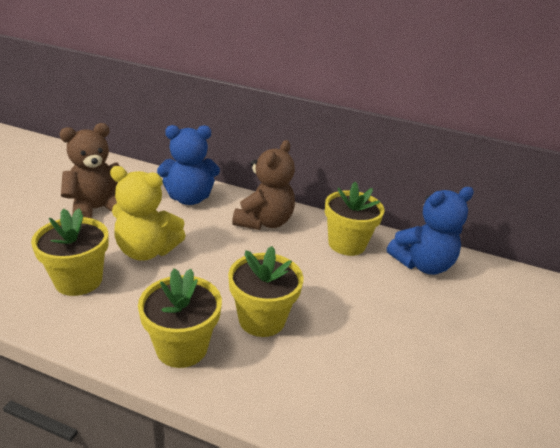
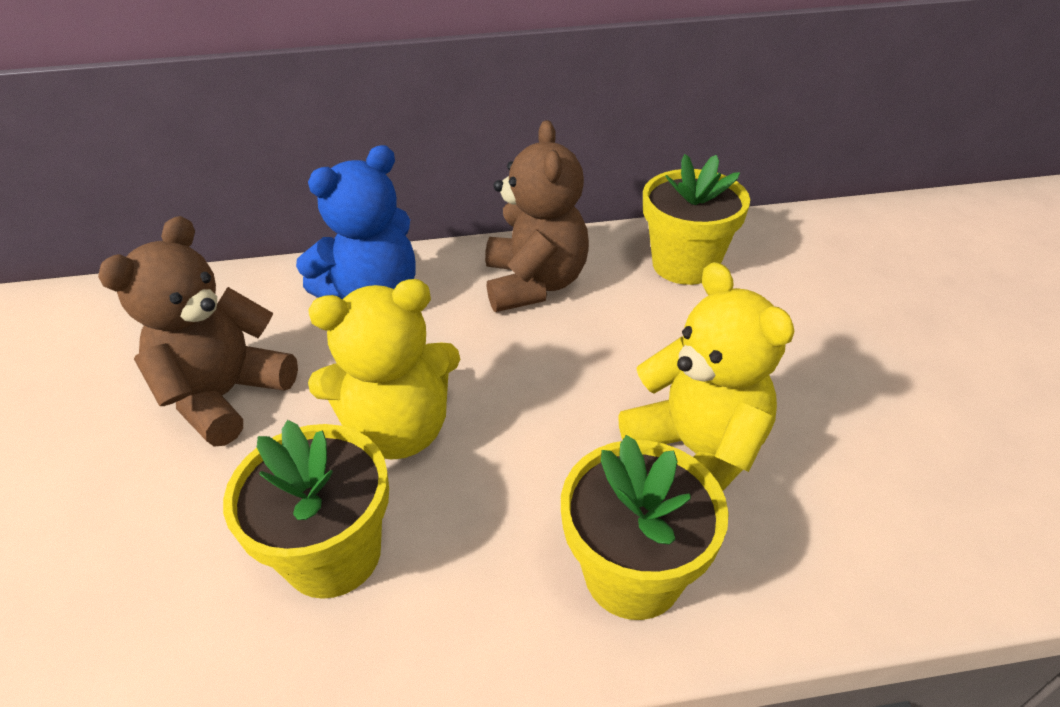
camera: 25 degrees left, 10 degrees up
yellow flower pot [228,246,303,337] -> yellow teddy bear [618,262,795,491]
blue teddy bear [387,187,474,275] -> none

